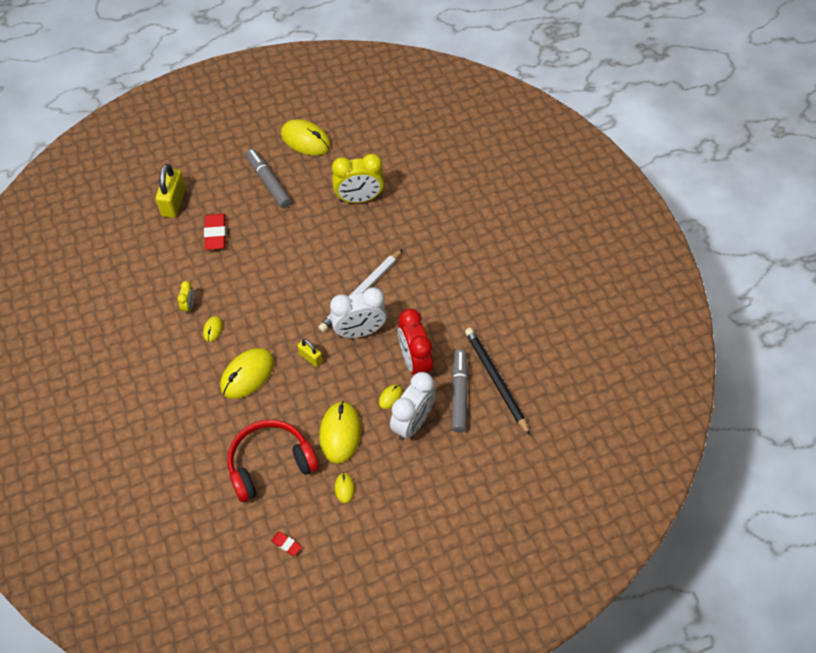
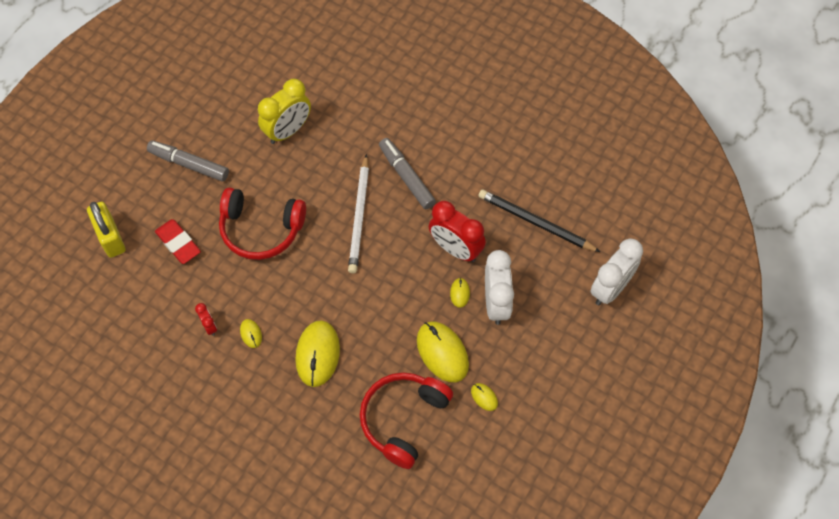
camera: 35 degrees left, 5 degrees up
yellow clock [177,281,194,314] -> red clock [195,303,217,336]
red eraser [271,532,302,556] -> none
yellow mouse [281,119,331,156] -> none
yellow padlock [298,339,323,367] -> none
white clock [330,287,387,338] -> white clock moved to [590,239,643,305]
grey marker [451,349,468,432] -> grey marker moved to [379,138,436,209]
none -> red headphones [219,187,306,260]

